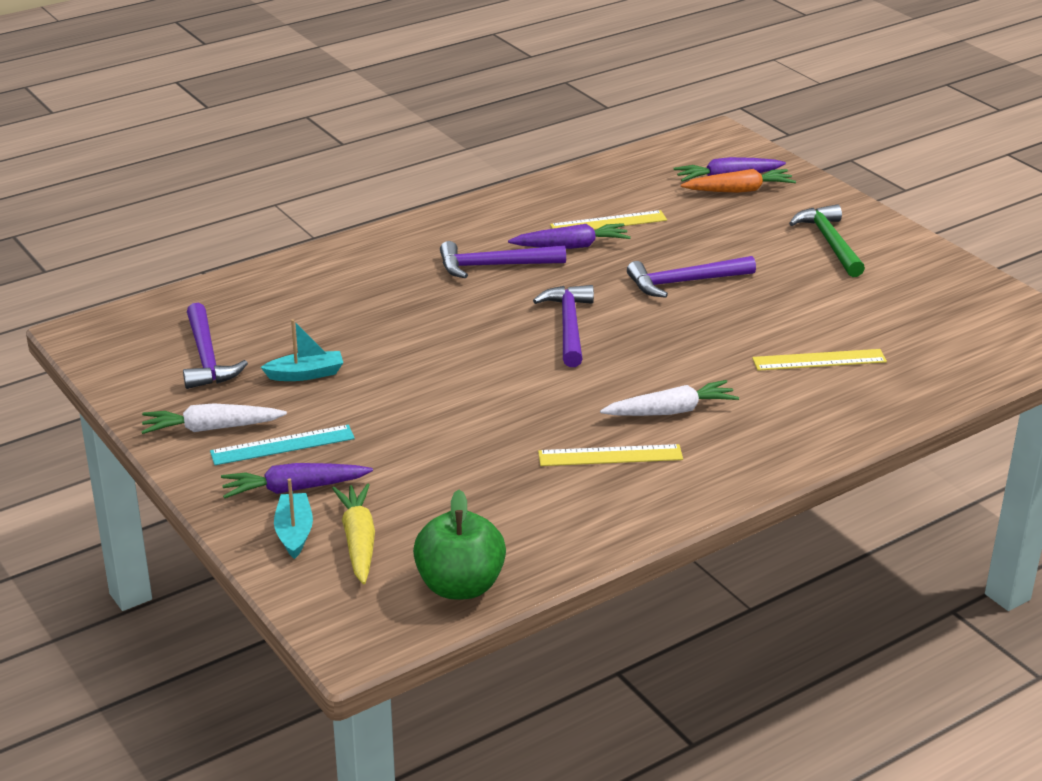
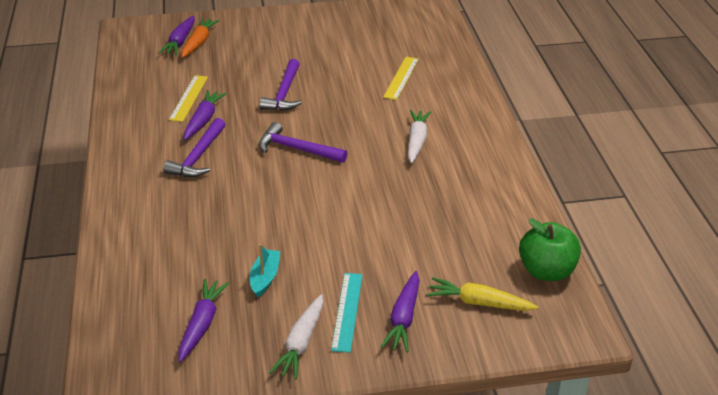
camera: 65 degrees left, 5 degrees up
purple hammer [183,303,248,389] -> purple carrot [178,279,229,362]
turquoise boat [274,478,313,559] -> none
yellow ruler [538,444,683,466] -> none
green hammer [789,204,865,277] -> none

